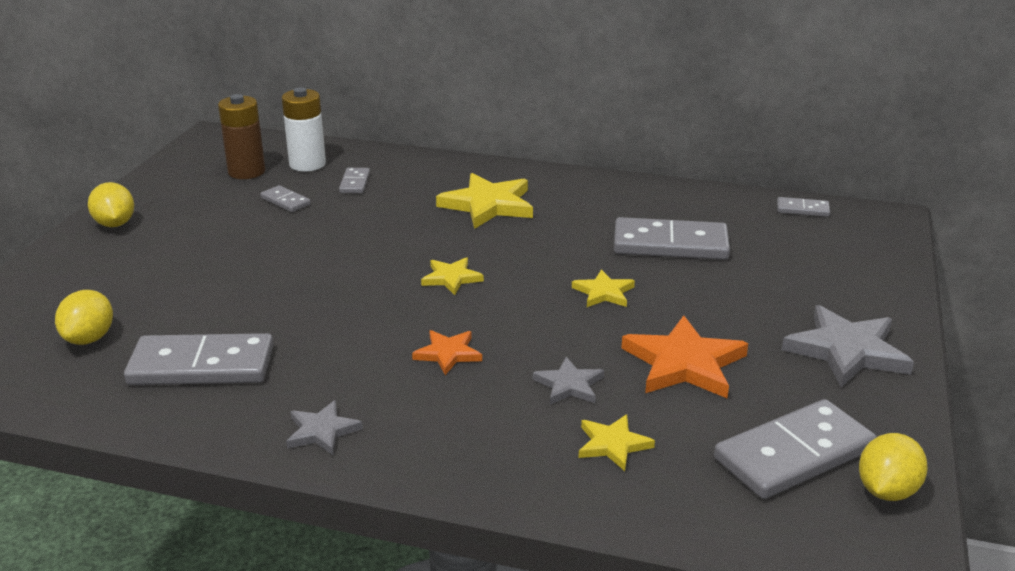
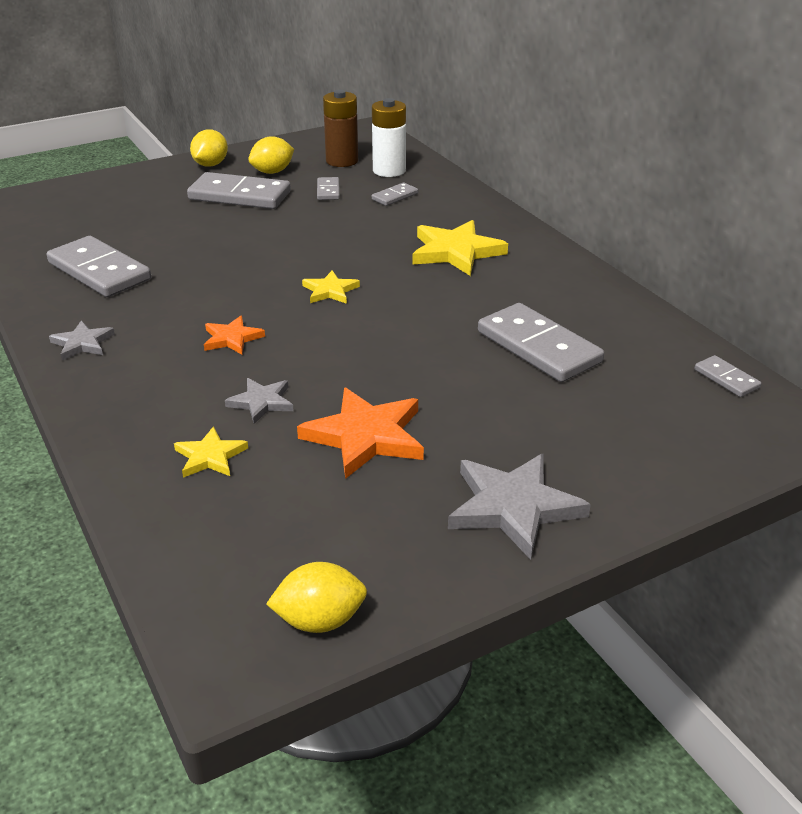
camera: 45 degrees right, 5 degrees up
yellow lemon [55,290,113,345] -> yellow lemon moved to [248,136,294,174]
yellow star [572,269,635,307] -> none
grey domino [714,399,877,499] -> grey domino moved to [187,172,291,209]

